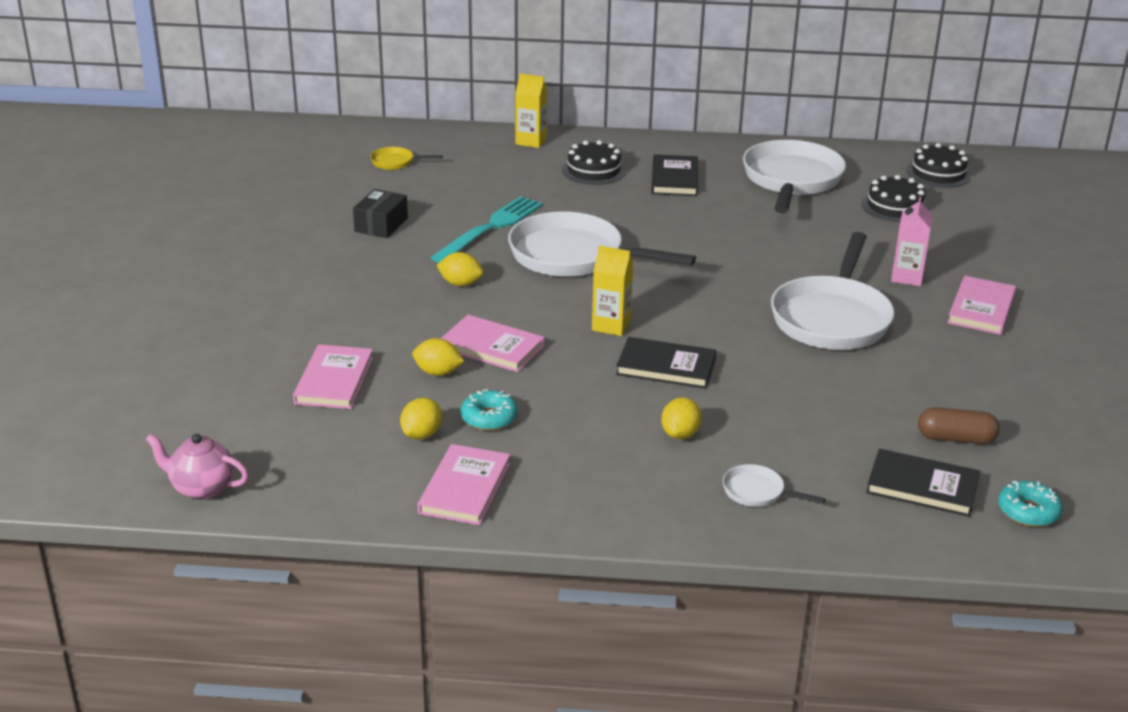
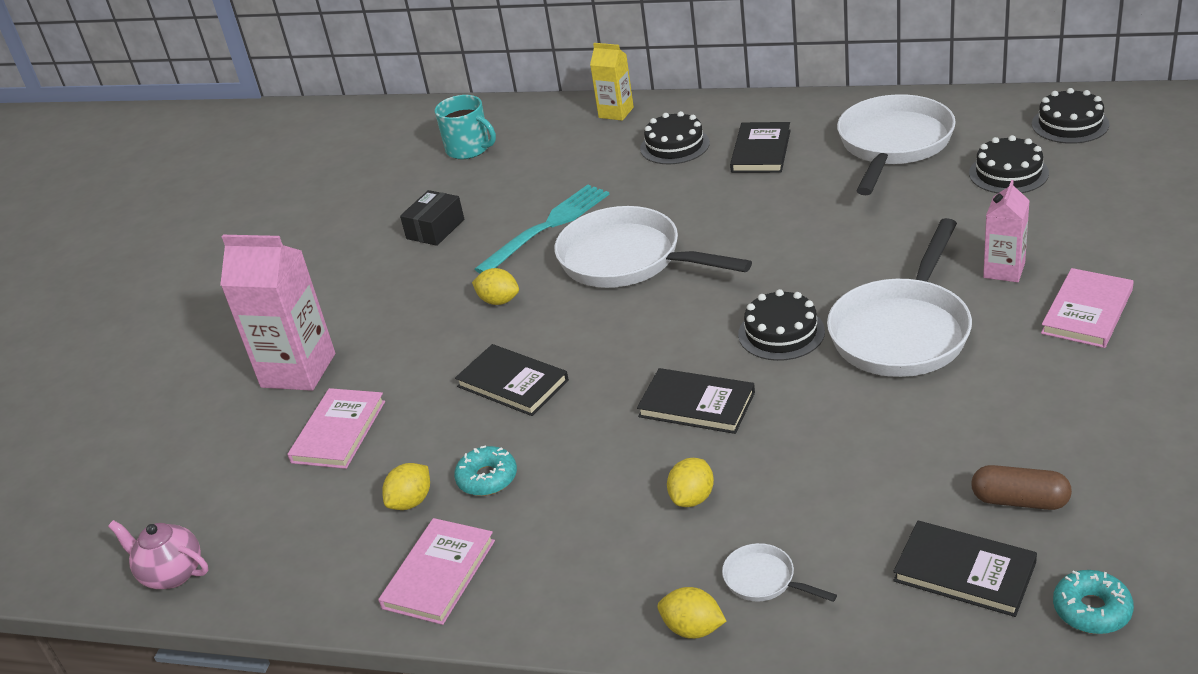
camera: 15 degrees right, 5 degrees up
yellow pan [370,147,443,170] -> turquoise mug [435,95,496,159]
yellow lemon [412,338,464,376] -> yellow lemon moved to [658,587,726,639]
pink book [441,315,545,372] -> black book [455,344,569,416]
yellow carton [592,246,634,336] -> none
none -> pink carton [220,235,335,391]
none -> black cake [738,289,825,361]

